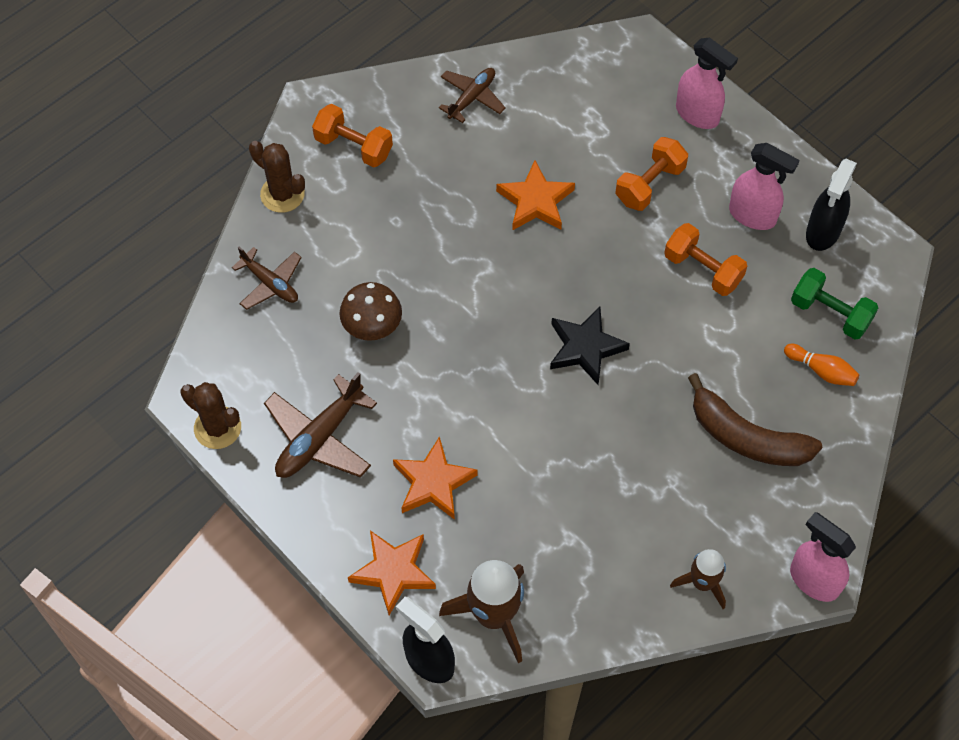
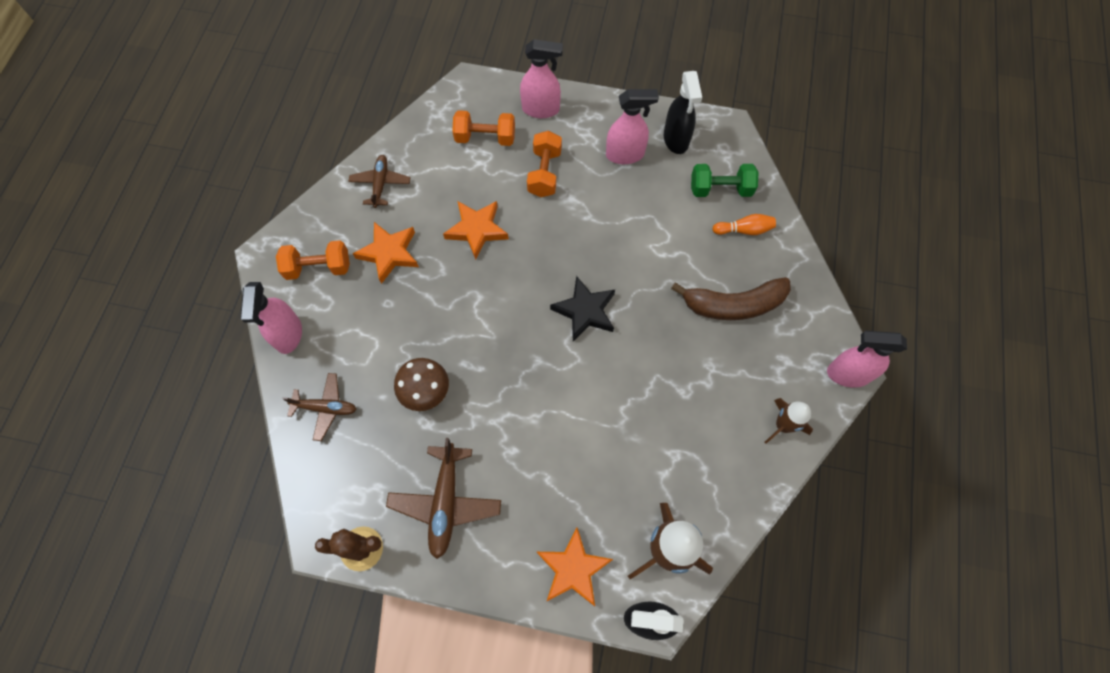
camera: 35 degrees left, 5 degrees up
brown cactus [249,141,305,213] -> pink spray bottle [240,282,302,354]
orange star [393,436,478,520] -> orange star moved to [352,222,419,284]
orange dumbbell [664,223,747,296] -> orange dumbbell moved to [452,110,515,146]

